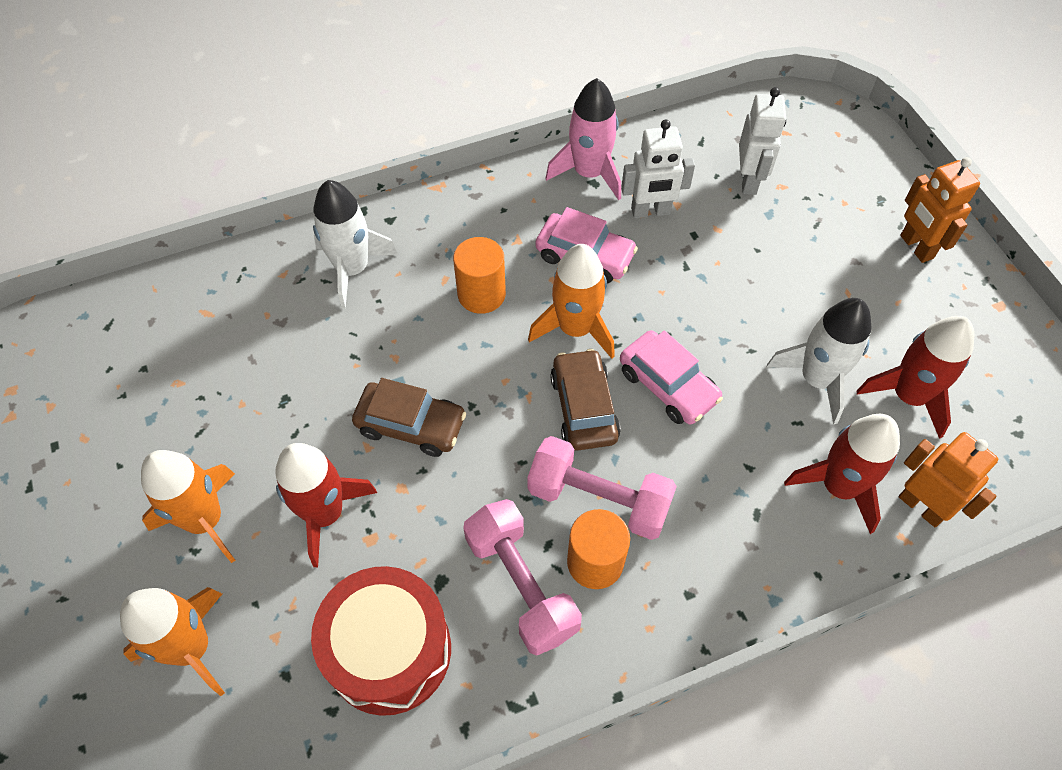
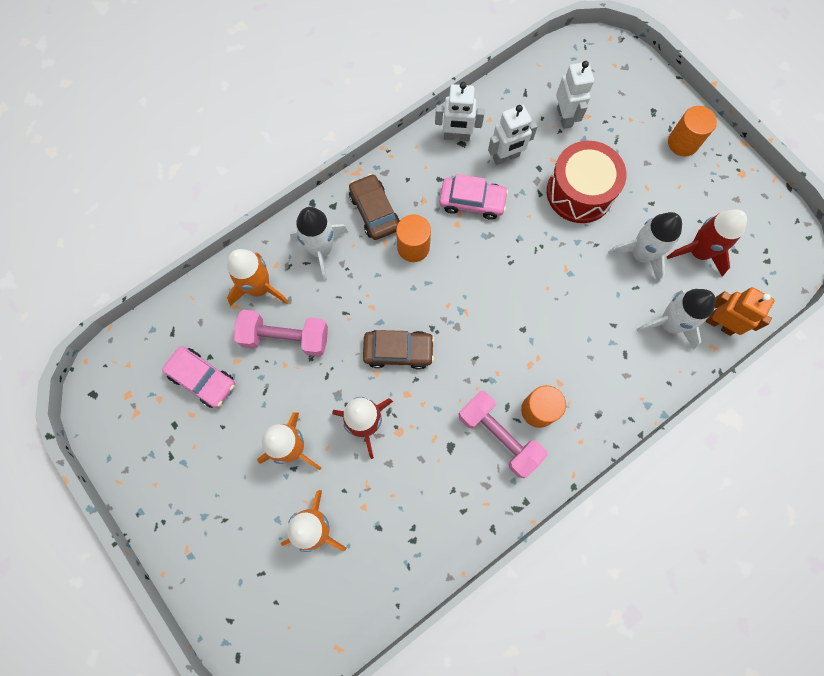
camera: 15 degrees left, 15 degrees up
red drum [311,566,451,716] -> red drum moved to [547,141,626,223]
pink dumbbell [527,436,677,540] -> pink dumbbell moved to [234,310,328,357]
orange rocket [528,244,615,359] -> orange rocket moved to [227,249,289,306]
pink rocket [545,78,621,200] -> white robot [435,82,485,141]
brown car [550,349,621,451] -> brown car moved to [349,174,400,240]
pink car [620,330,723,425] -> pink car moved to [162,346,235,408]
red rocket [784,414,900,534] -> white rocket [637,289,716,349]
orange robot [900,157,980,263] -> orange cylinder [668,106,717,157]

